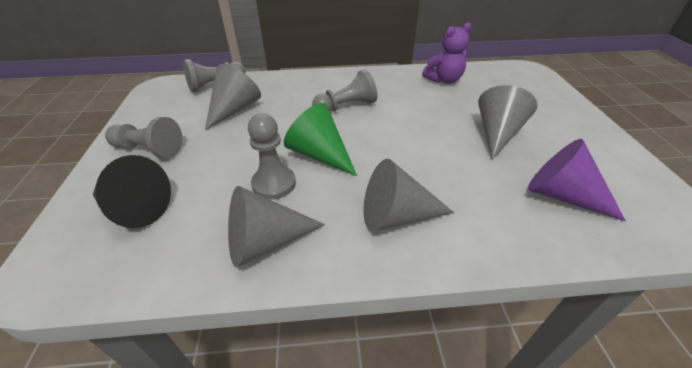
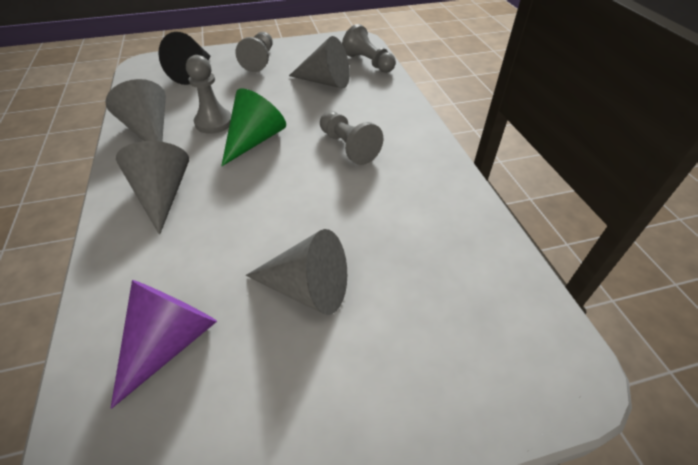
camera: 80 degrees right, 5 degrees up
purple teddy bear [422,23,471,84] -> none

